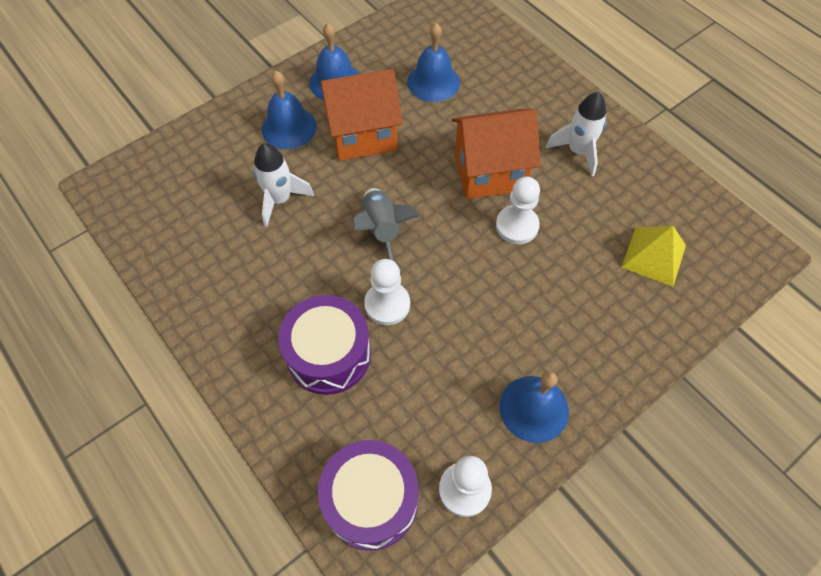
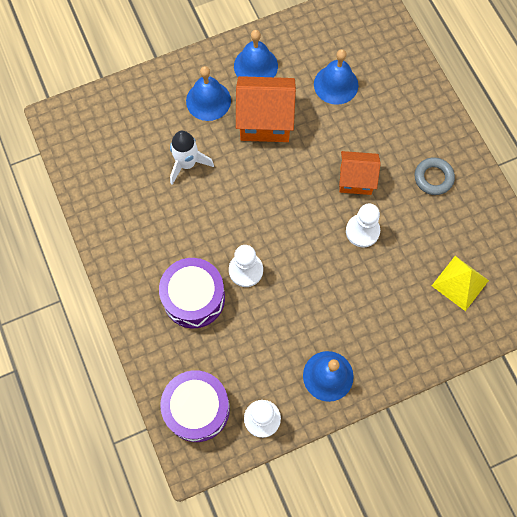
camera: 15 degrees right, 10 degrees up
grey rocket [353,188,419,261] -> none
orange house [451,109,541,199] -> orange house [339,151,381,195], size x0.65
white rocket [546,92,606,176] -> grey ring [414,157,455,195]

